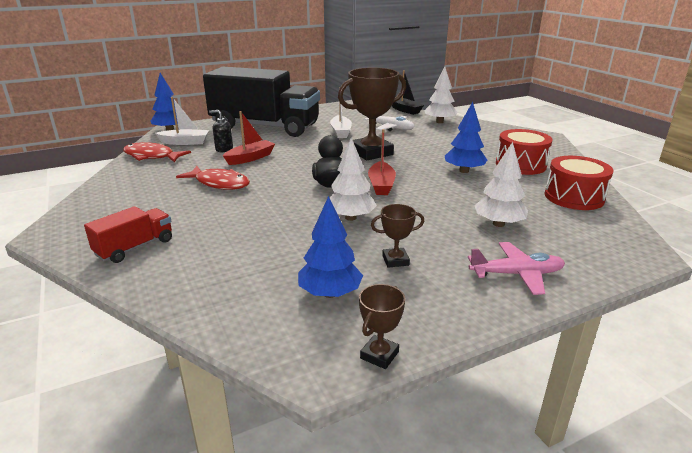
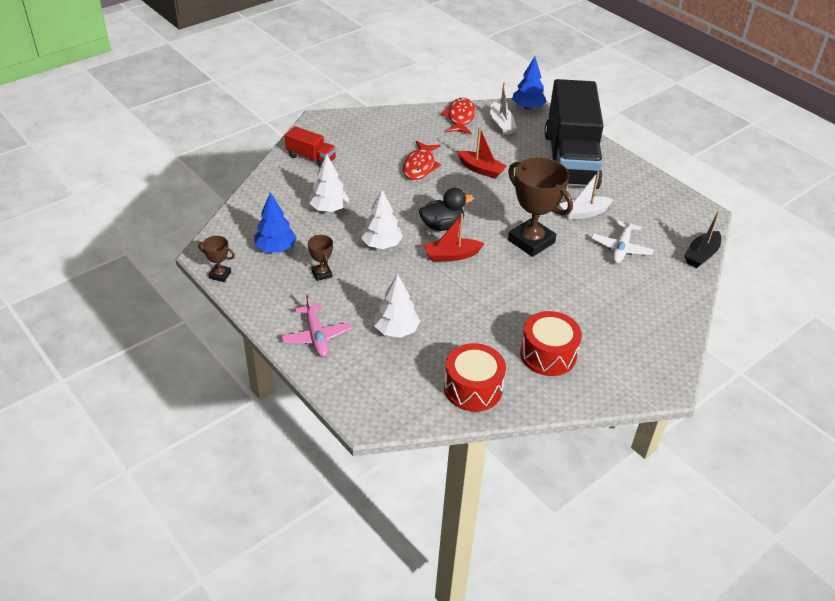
camera: 75 degrees right, 15 degrees up
black soap dispenser [209,110,233,152] -> none
white tree [424,67,458,123] -> white tree moved to [309,154,349,212]
blue tree [445,102,487,173] -> none

